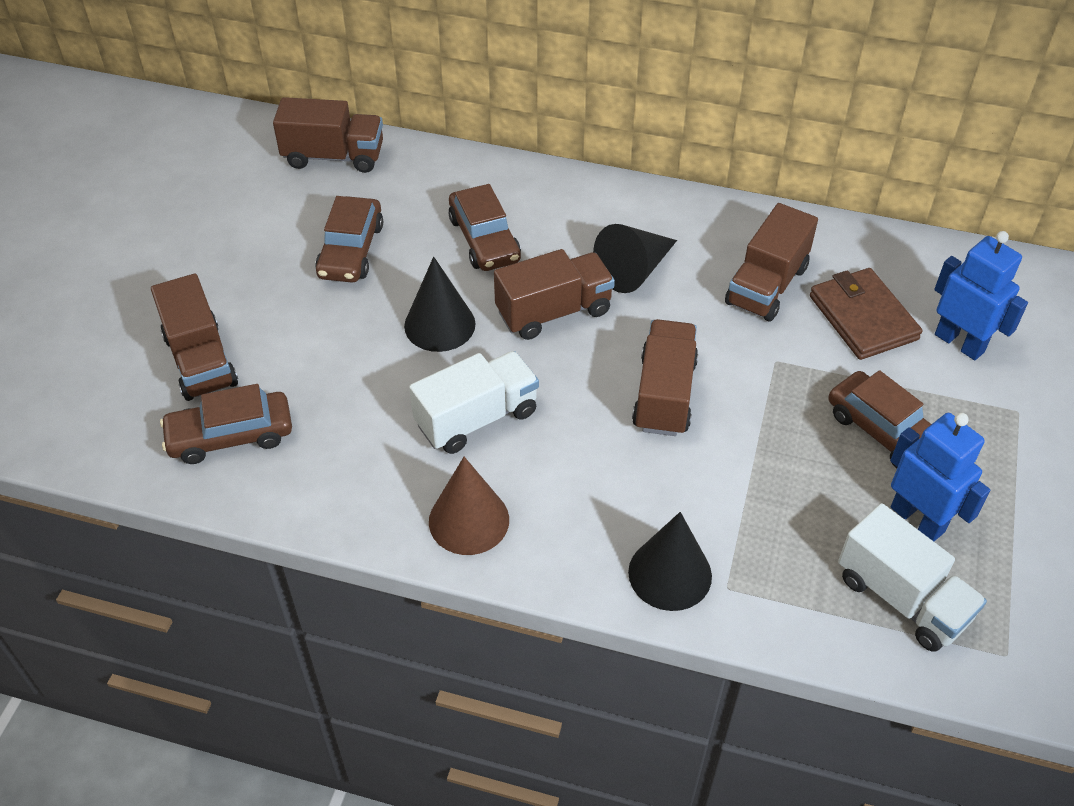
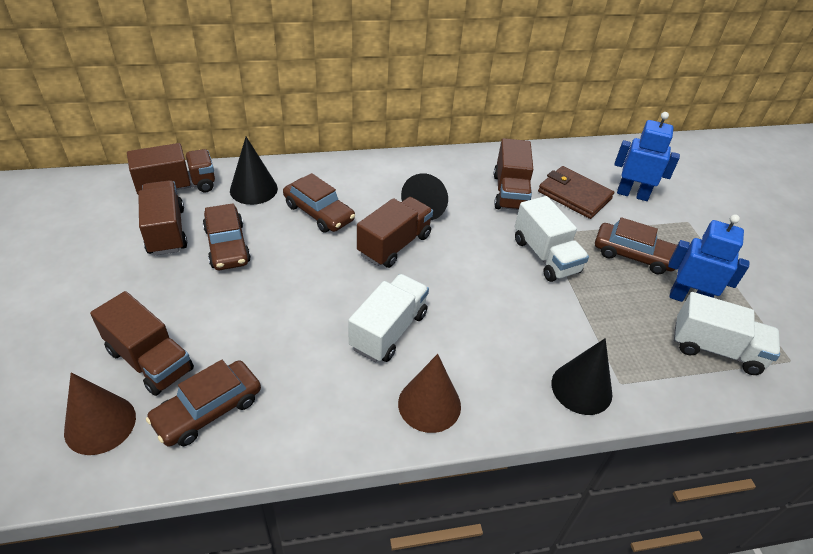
camera: 30 degrees left, 5 degrees down
black cone [404,257,475,352] -> black cone moved to [230,137,278,205]
brown truck [632,319,698,436] -> brown truck moved to [138,180,187,255]
none -> brown cone [64,372,136,455]
none -> white truck [515,196,589,282]

